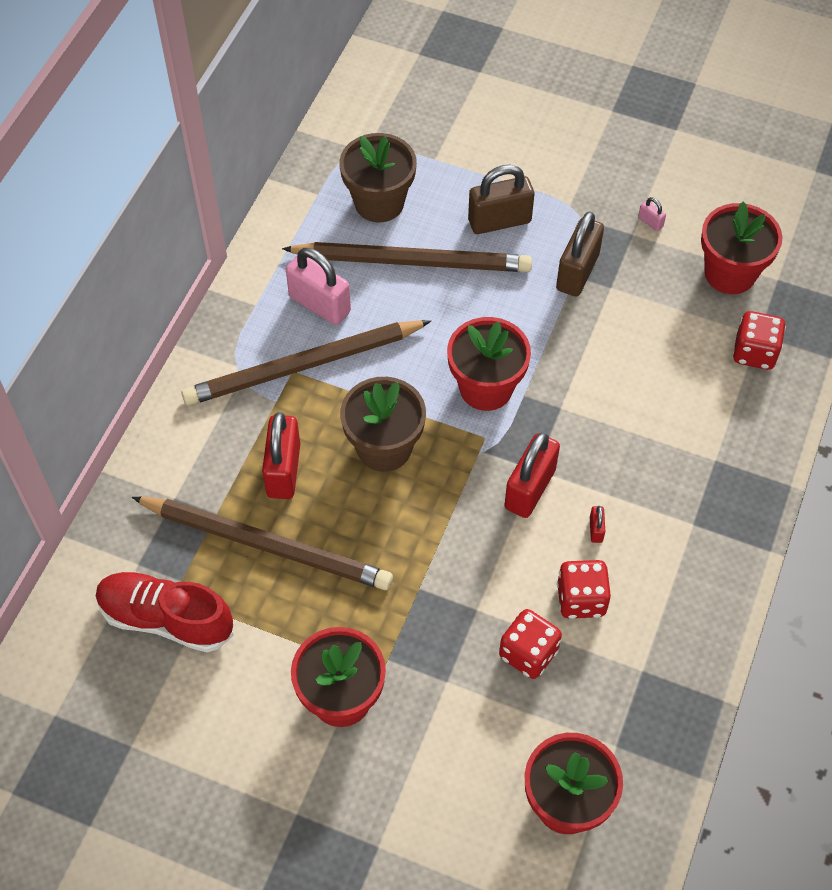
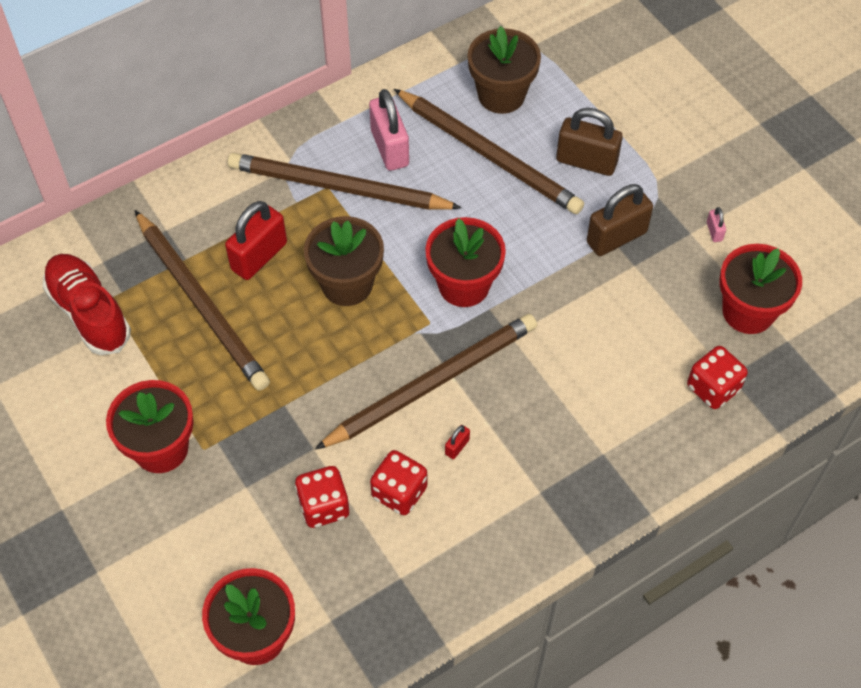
camera: 35 degrees right, 0 degrees up
red padlock [505,432,560,518] -> brown pencil [315,314,537,450]

